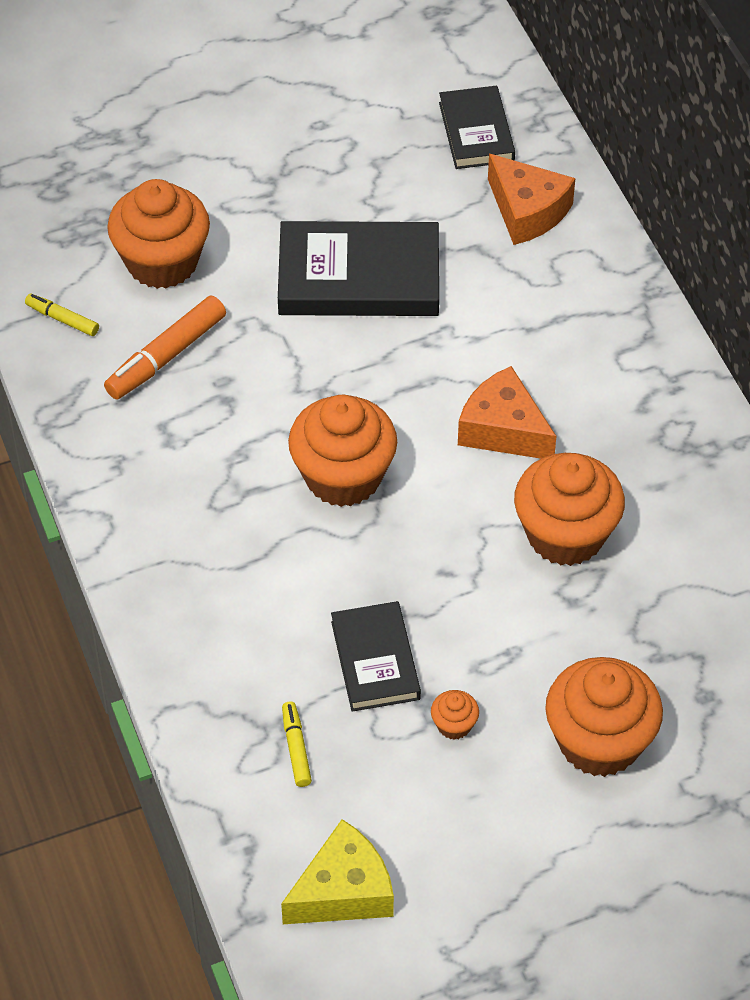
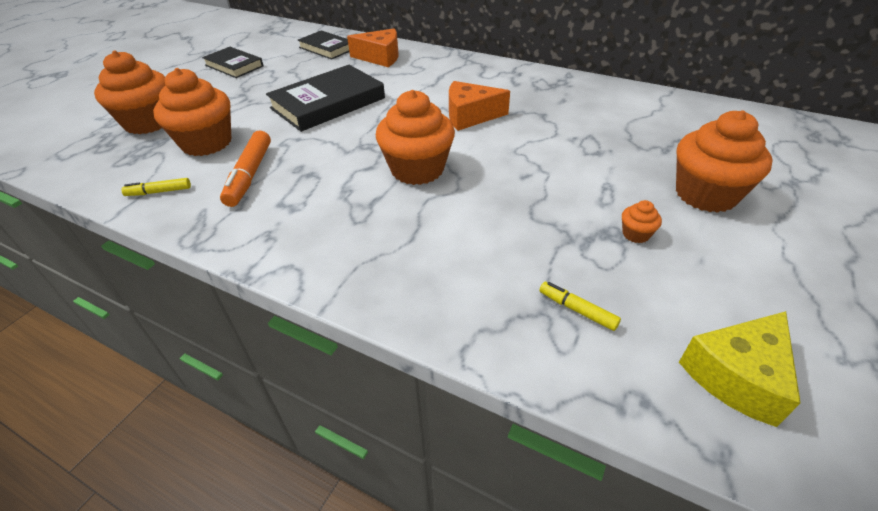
camera: 40 degrees left, 10 degrees down
yellow cheese [281,819,394,924] -> yellow cheese turned 150 degrees counterclockwise [679,311,801,427]
black book [331,601,421,712] -> black book moved to [202,47,264,78]
orange cupcake [514,453,625,566] -> orange cupcake moved to [94,50,166,134]

